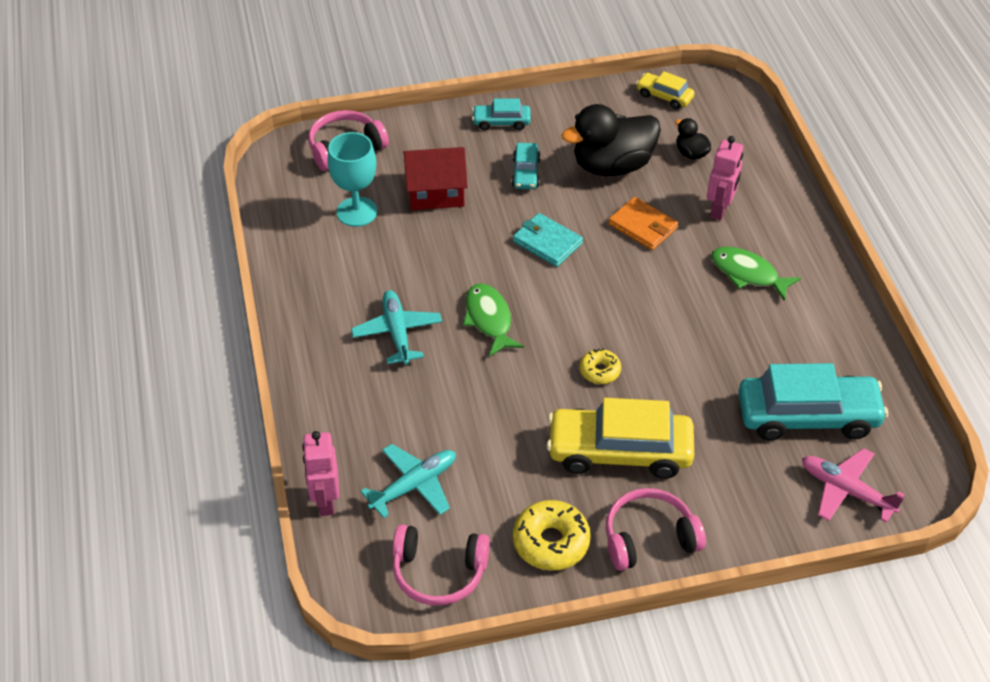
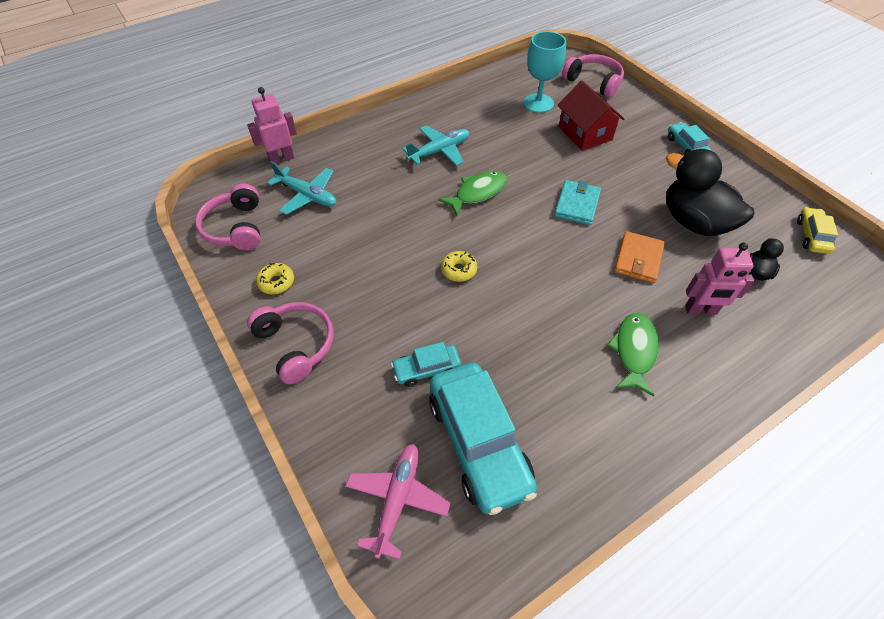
camera: 70 degrees right, 5 degrees up
turquoise car [511,143,540,189] -> turquoise car moved to [391,342,461,387]
yellow donut [513,500,591,570] -> yellow donut [256,263,294,294], size x0.59
yellow car [547,398,694,479] -> none

